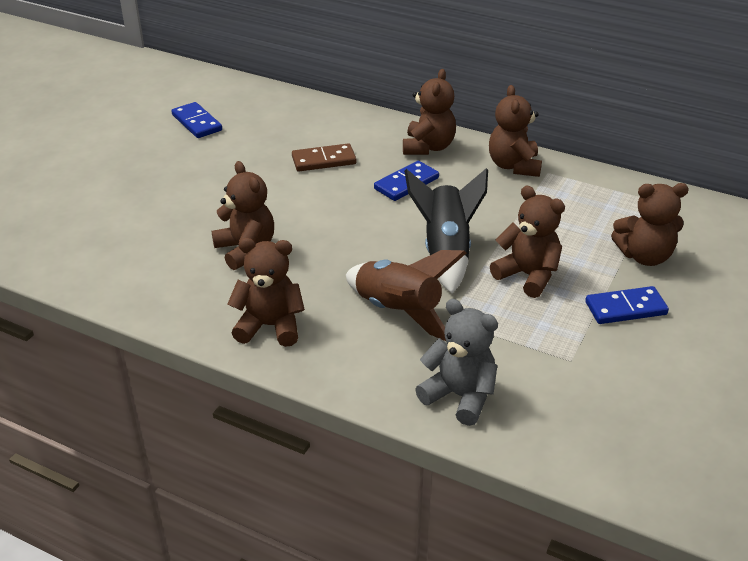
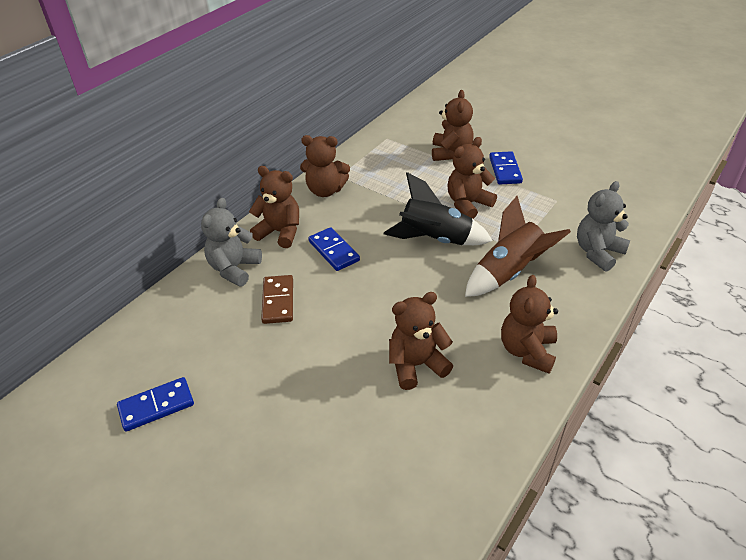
camera: 80 degrees left, 5 degrees up
none -> grey teddy bear [201,198,262,287]

